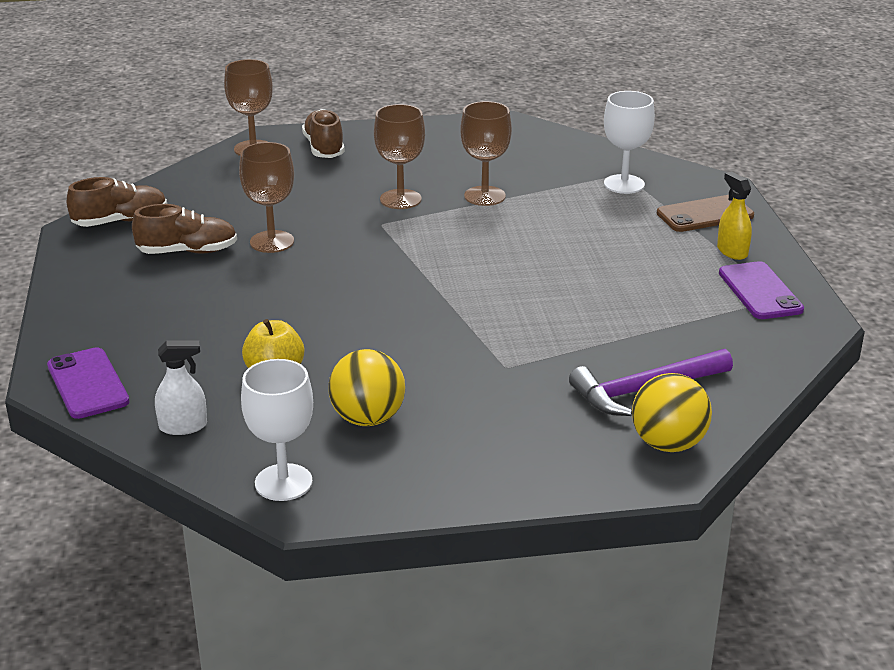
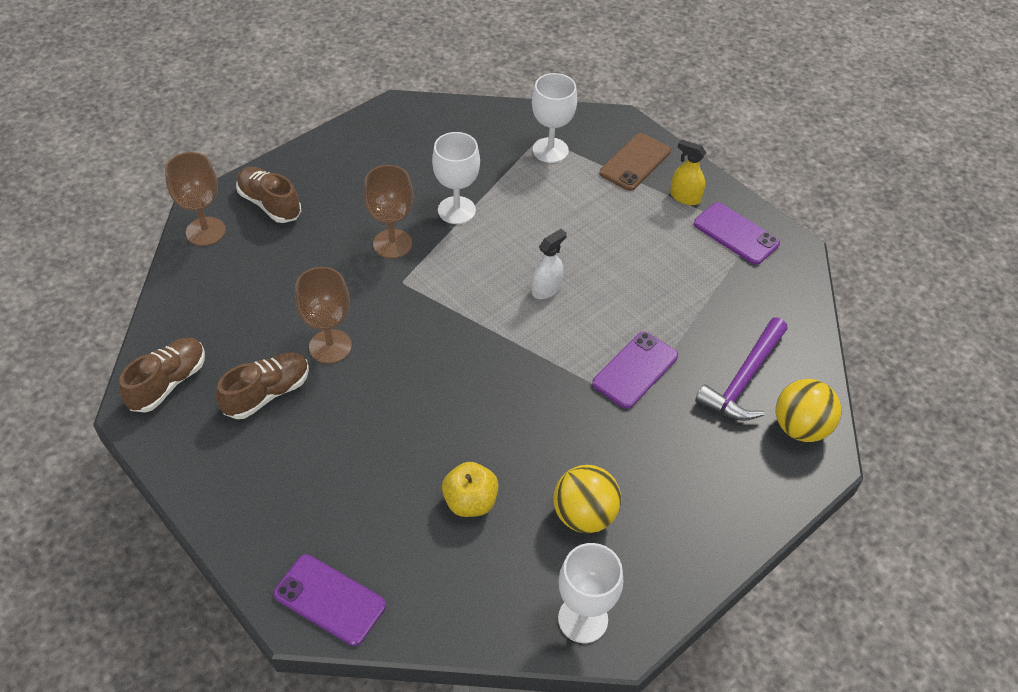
camera: 35 degrees left, 20 degrees up
white spray bottle [155,340,207,435] -> white spray bottle moved to [532,229,567,299]
brown goblet [460,101,512,206] -> white goblet [432,132,480,224]
none -> purple phone [592,331,678,409]

